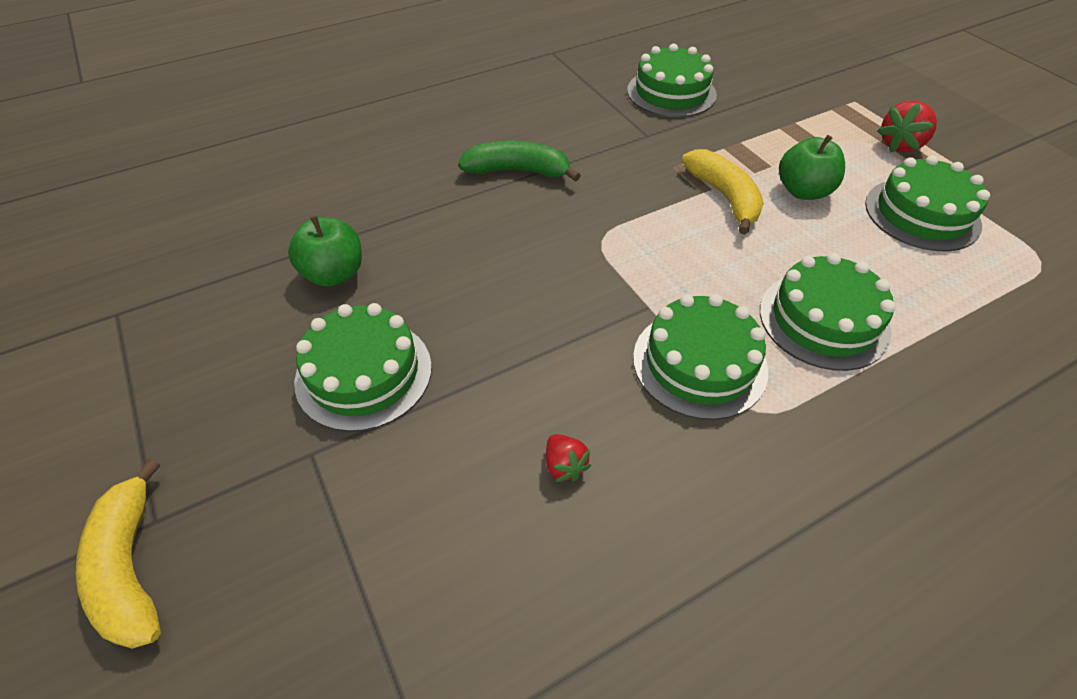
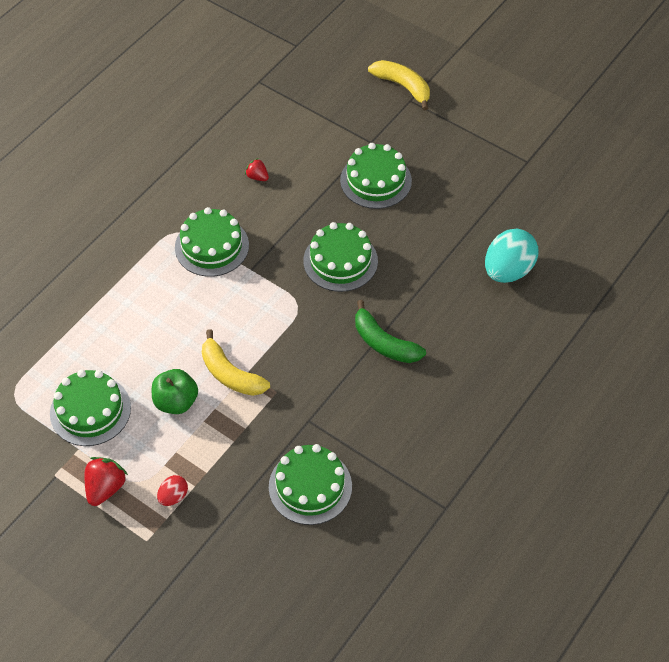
camera: 155 degrees right, 5 degrees up
green apple [288,215,362,287] -> none
green banana [458,141,581,182] -> green banana turned 60 degrees clockwise [355,300,426,363]
green cake [760,253,895,371] -> green cake moved to [303,222,378,292]
none -> red egg [157,475,188,506]
none -> turquoise egg [485,229,539,283]

